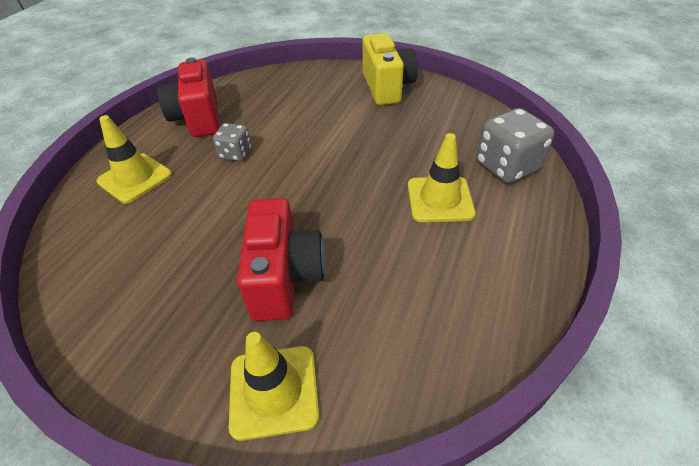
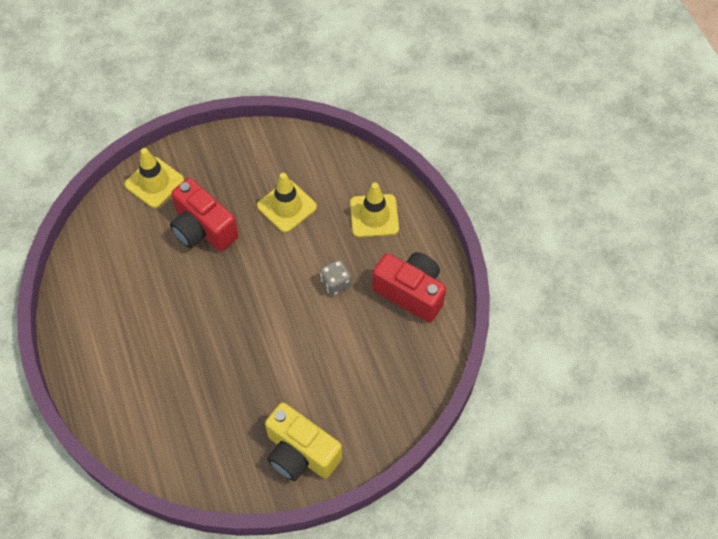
camera: 135 degrees right, 15 degrees up
yellow traffic cone [408,133,476,222] -> yellow traffic cone moved to [257,173,317,233]
grey dice [476,108,554,183] -> none

